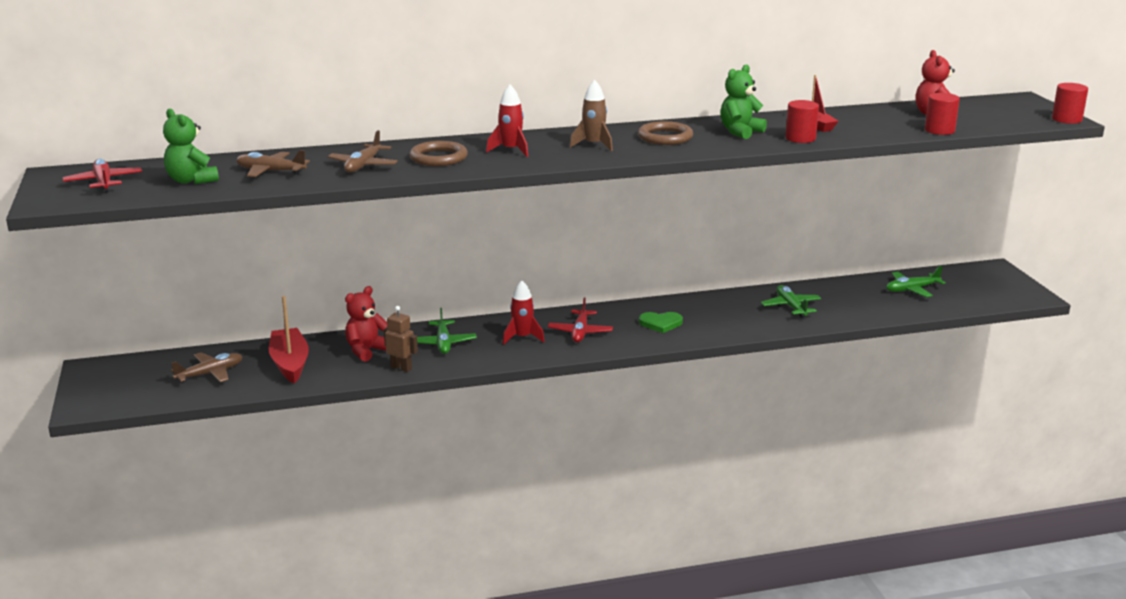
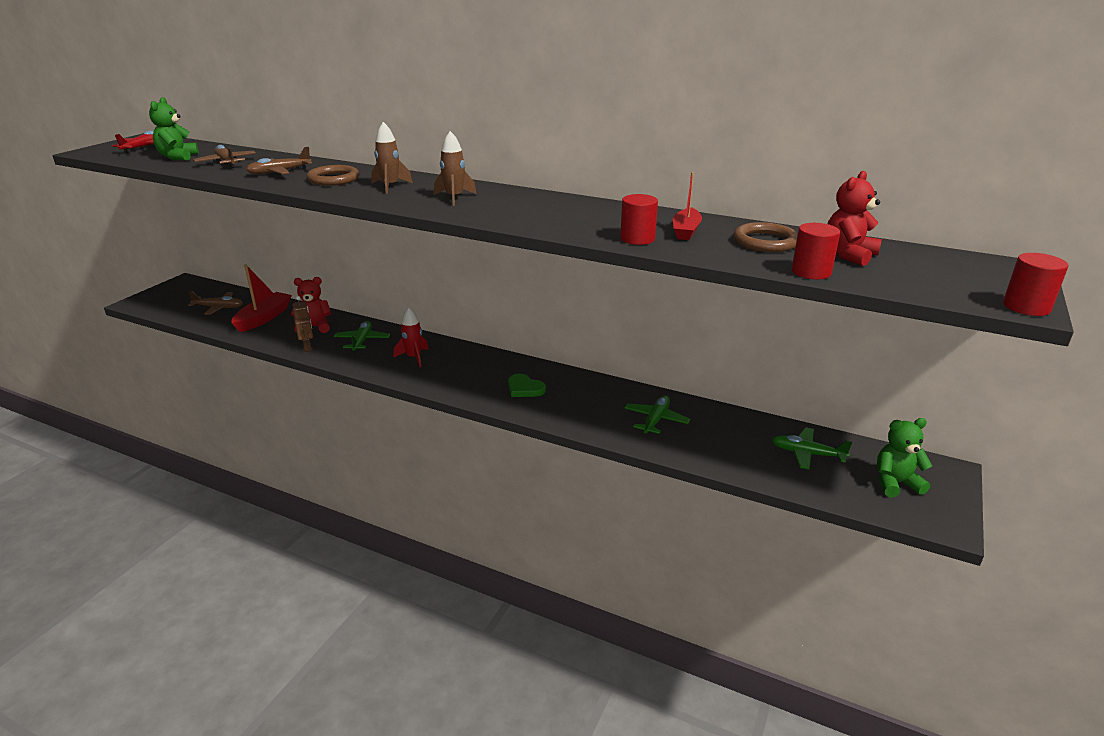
camera: 40 degrees right, 5 degrees up
green plane [417,308,477,354] -> green plane turned 150 degrees clockwise [334,321,390,352]
red rocket [486,85,528,157] -> brown rocket [371,122,413,194]
red plane [548,297,613,342] -> none
brown ring [638,121,693,145] -> brown ring moved to [733,222,798,252]
green teddy bear [720,65,767,139] -> green teddy bear moved to [877,418,932,498]

